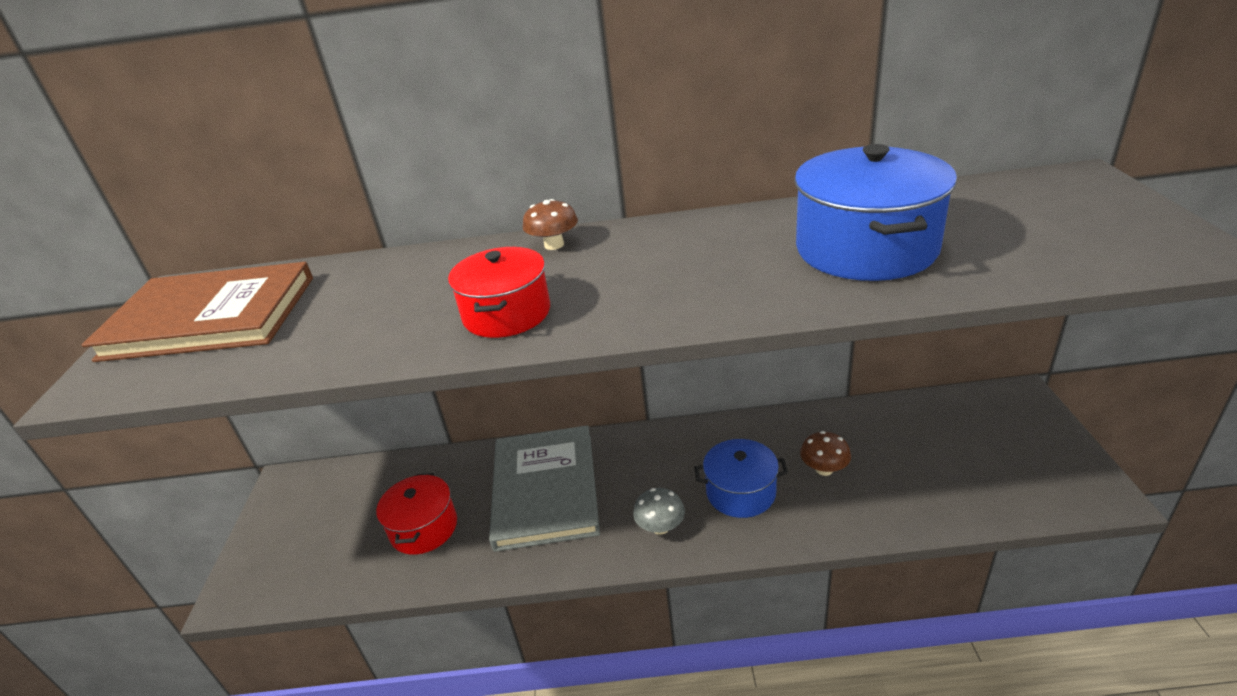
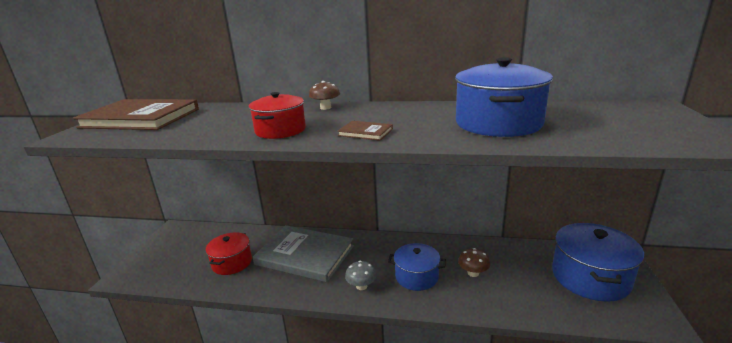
camera: 10 degrees right, 10 degrees down
grey book [489,425,600,552] -> grey book turned 75 degrees counterclockwise [253,225,354,283]
none -> brown book [337,121,393,141]
none -> blue pot [552,223,644,302]

